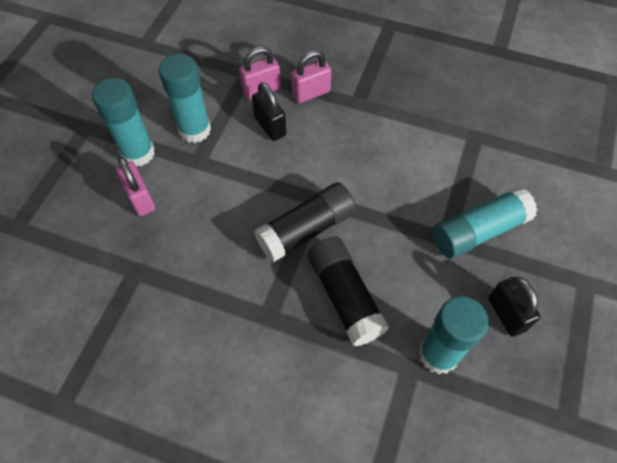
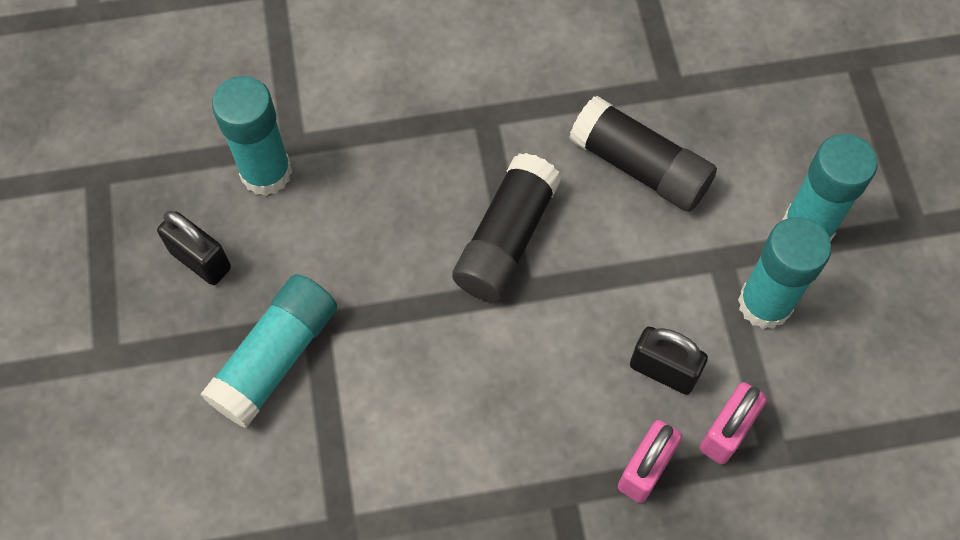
camera: 150 degrees right, 5 degrees up
pink padlock [116,157,155,216] -> none
black glue stick [308,237,389,346] -> black glue stick moved to [569,96,717,212]

